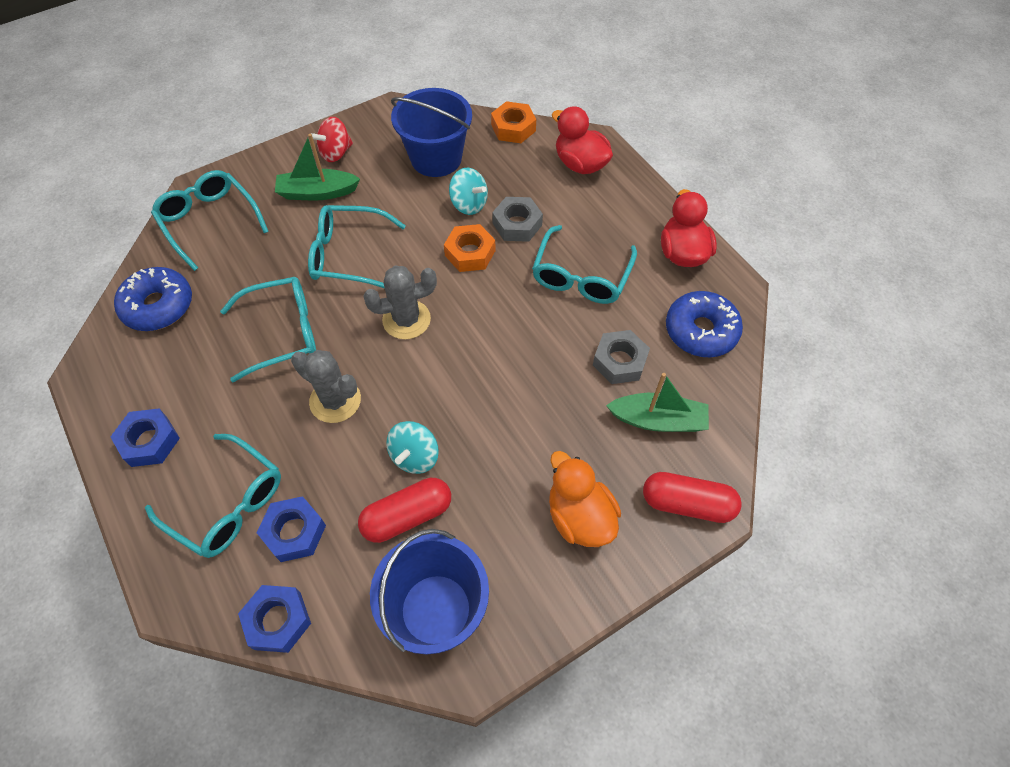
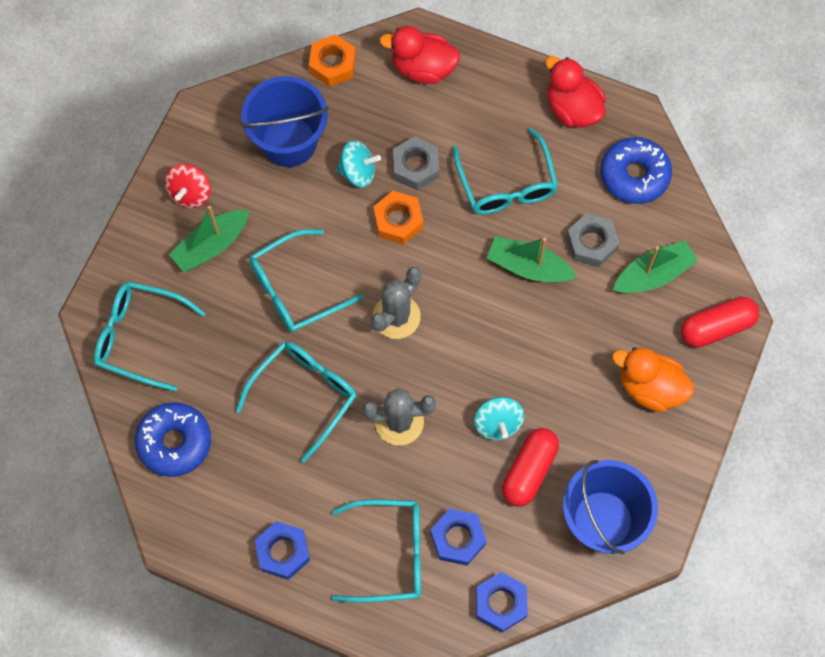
camera: 35 degrees left, 10 degrees up
none -> green boat [487,236,577,283]

